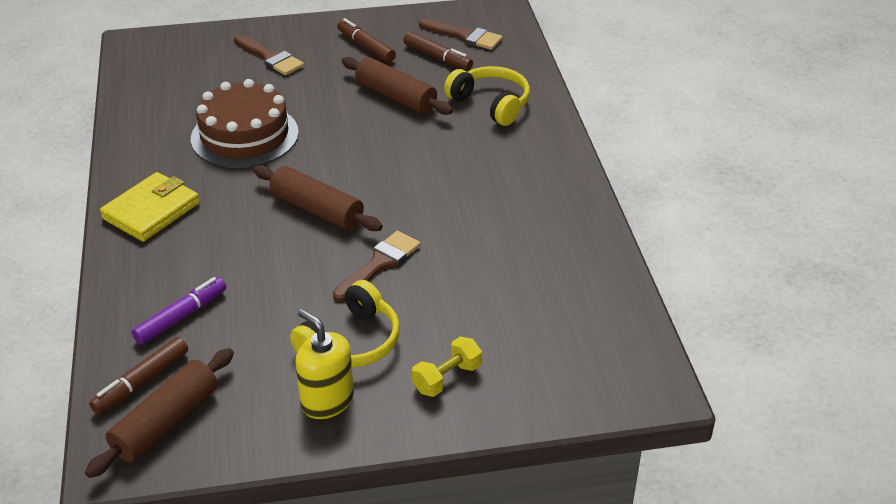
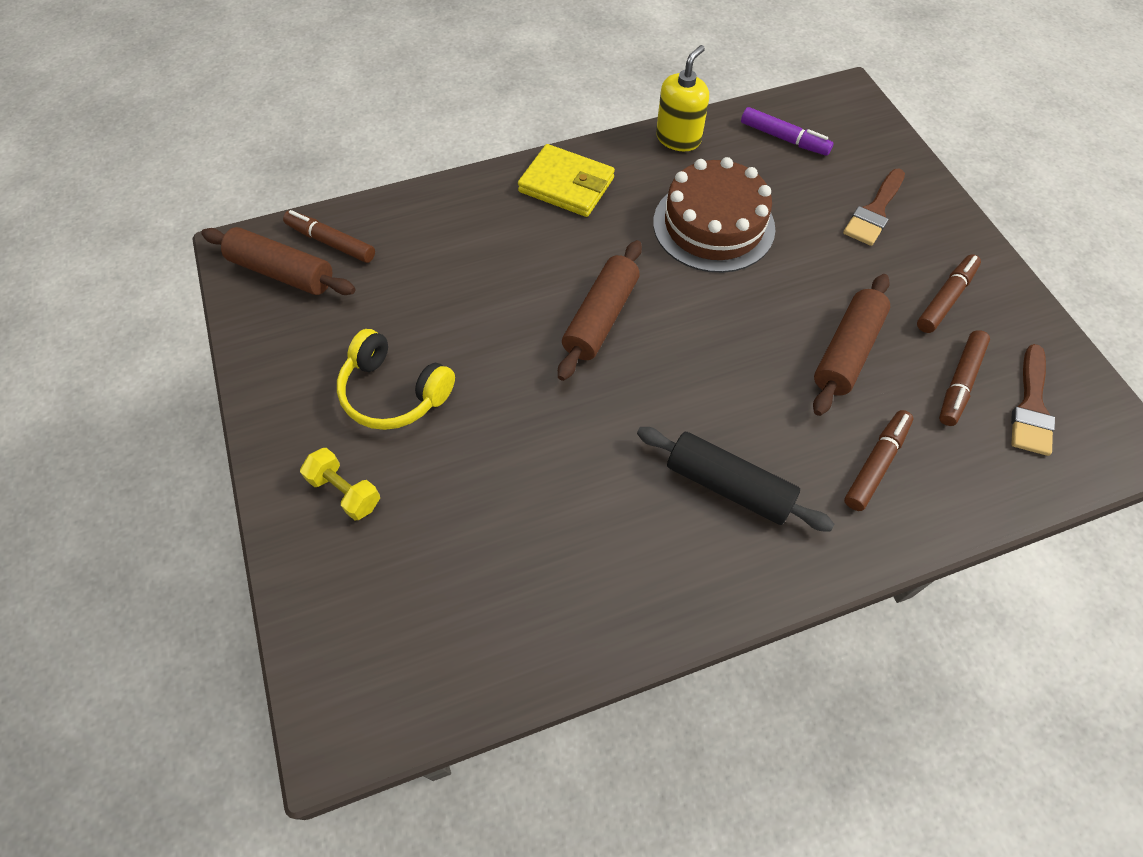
camera: 80 degrees right, 20 degrees up
purple marker [132,277,226,345] -> purple marker moved to [741,107,834,156]
yellow soap dispenser [295,309,354,419] -> yellow soap dispenser moved to [656,45,709,151]
brown brush [333,231,420,301] -> none
yellow headphones [444,66,530,126] -> brown marker [844,410,913,511]
none -> black rolling pin [637,427,834,532]

